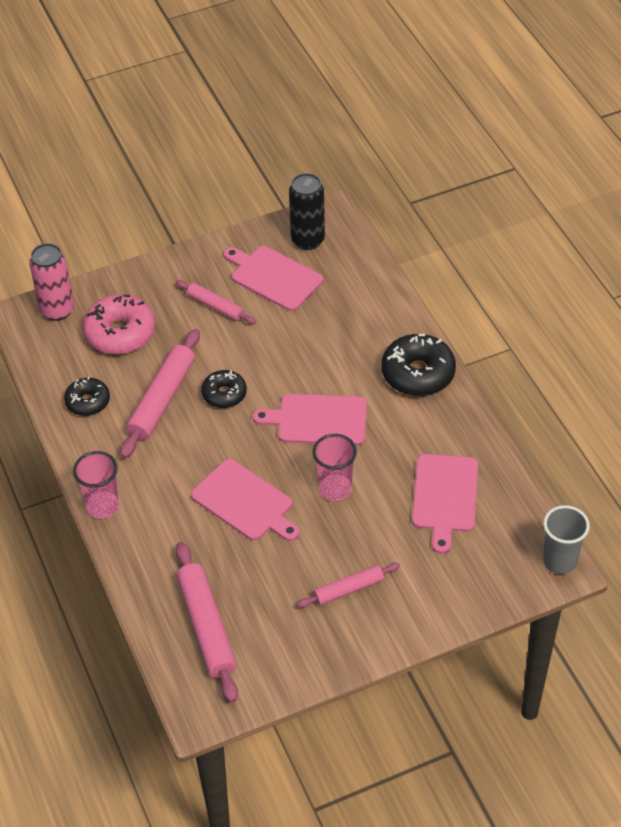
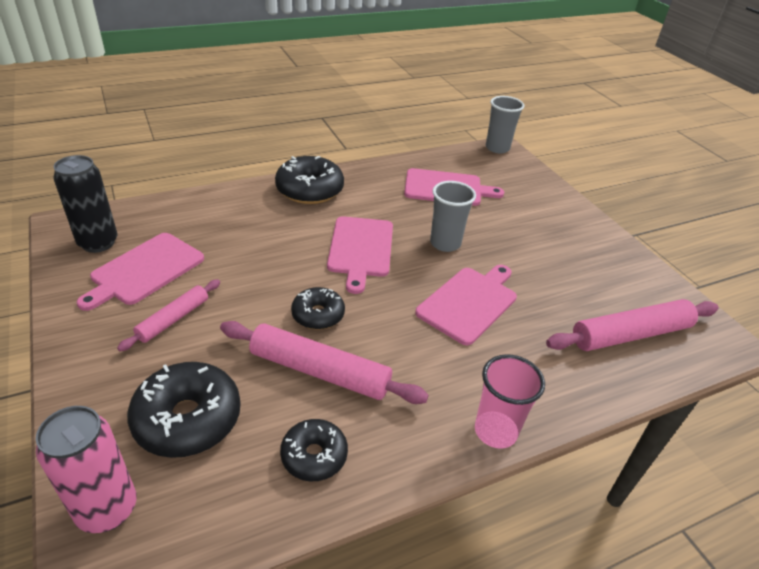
camera: 95 degrees left, 10 degrees down
pink donut [83,294,156,354] -> black donut [127,362,241,458]
pink rolling pin [297,563,400,608] -> none
pink cup [313,434,357,501] -> grey cup [430,181,476,252]

